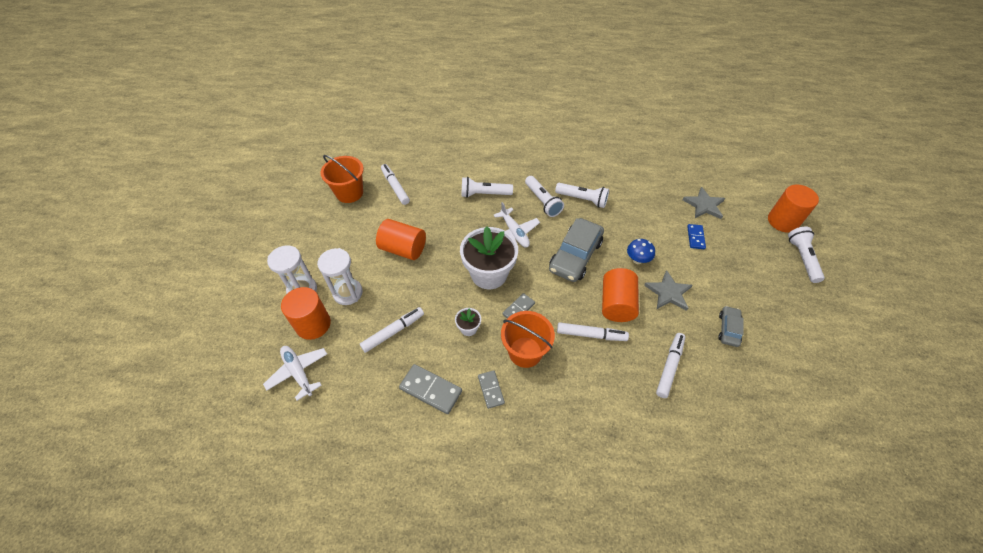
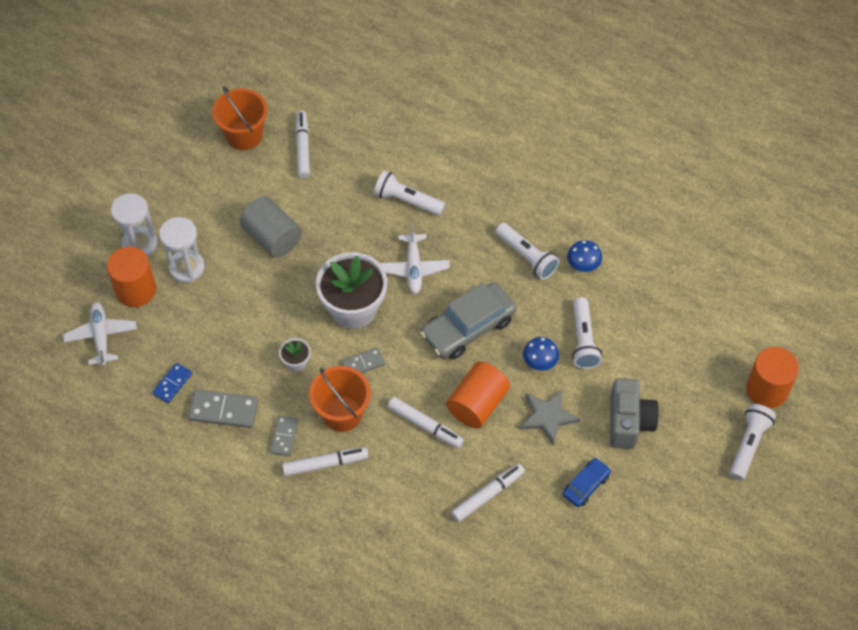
camera: 25 degrees right, 5 degrees up
white marker [360,307,424,353] -> white marker moved to [282,447,369,476]
orange cylinder [376,219,426,260] -> grey cylinder [240,196,302,258]
grey domino [399,364,462,414] -> grey domino turned 45 degrees counterclockwise [188,390,258,428]
white flashlight [525,176,564,217] -> white flashlight moved to [572,297,602,369]
grey star [682,187,725,219] -> none
blue domino [687,224,706,249] -> blue domino moved to [152,363,192,403]
grey car [718,306,744,347] -> blue car [563,458,611,507]
none -> blue mushroom [567,240,602,272]
none -> grey camera [610,378,659,449]

